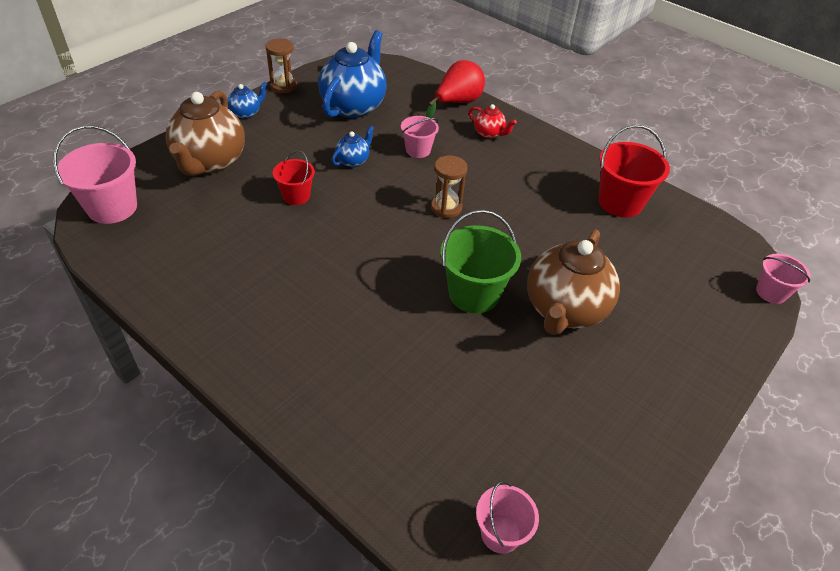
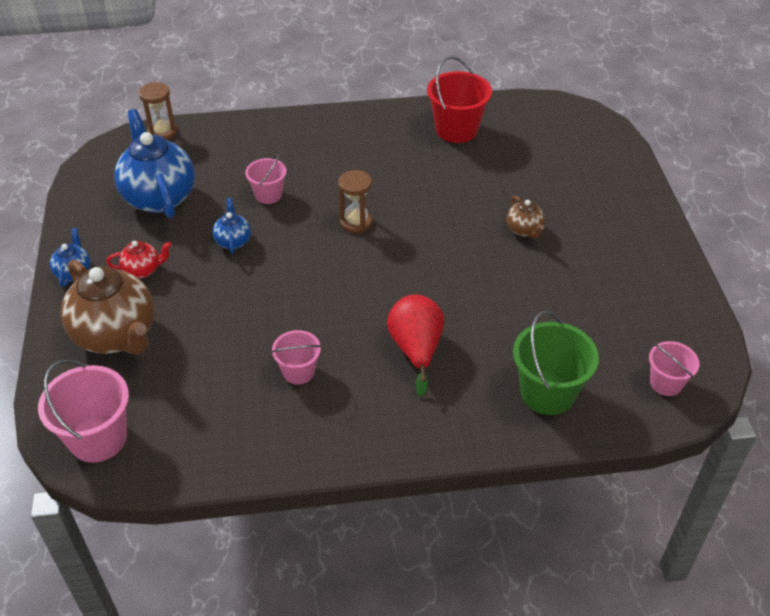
camera: 45 degrees left, 0 degrees up
brown hourglass [266,38,297,93] -> brown hourglass moved to [139,82,177,140]
red bucket [273,150,315,205] -> none
red pear [426,60,485,118] -> red pear moved to [387,294,444,397]
green bucket [440,210,521,314] -> green bucket moved to [513,311,599,415]
red teapot [469,104,517,139] -> red teapot moved to [106,241,172,278]
brown teapot [527,229,620,335] -> brown teapot [507,195,544,238], size x0.46
pink bucket [756,254,810,304] -> pink bucket moved to [271,330,322,385]

